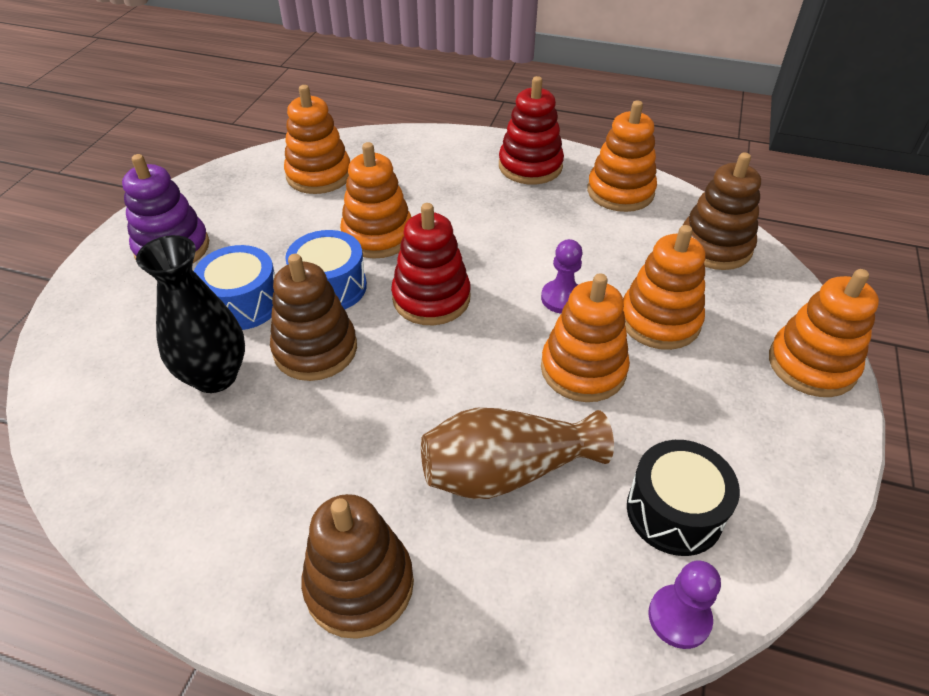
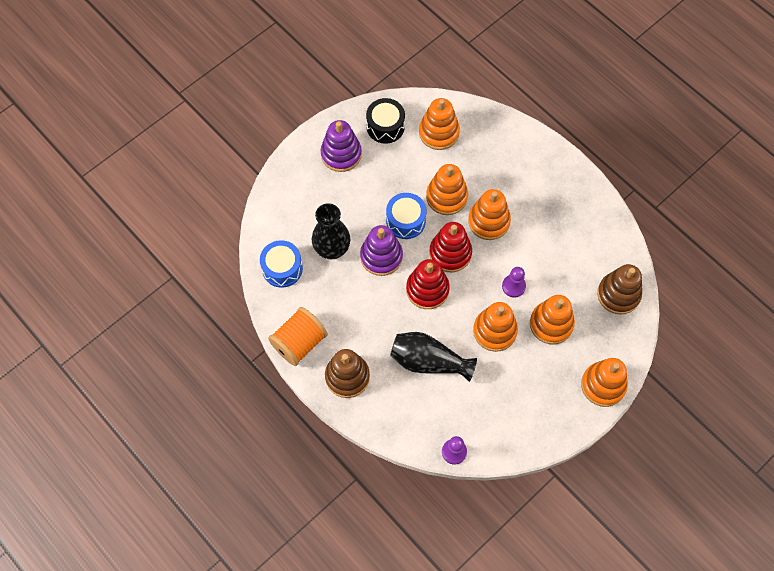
camera: 30 degrees right, 20 degrees up
blue drum [194,245,275,330] -> blue drum moved to [260,240,303,288]
brown stacking toy [270,254,357,381] -> purple stacking toy [360,225,403,276]
brown vase [421,408,614,499] -> black vase [390,332,477,382]
red stacking toy [499,76,564,184] -> red stacking toy moved to [406,259,450,309]
orange stacking toy [587,100,657,212] -> orange stacking toy moved to [468,189,511,240]
black drum [627,440,740,556] -> black drum moved to [366,98,405,144]
none -> orange spool [268,307,328,366]

